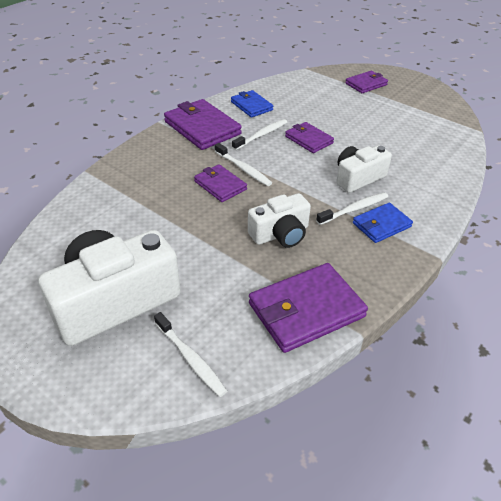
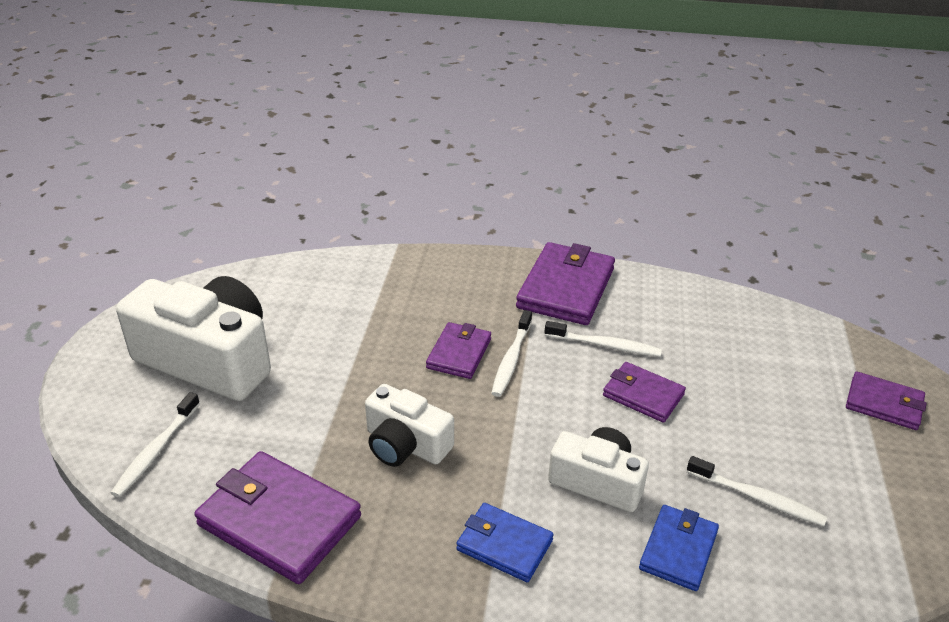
camera: 60 degrees right, 5 degrees down
blue wallet [231,90,273,117] -> blue wallet moved to [639,505,719,591]
purple wallet [285,122,334,153] -> purple wallet turned 75 degrees counterclockwise [603,362,686,423]
white toothbrush [316,192,388,225] -> white toothbrush moved to [687,456,827,526]

